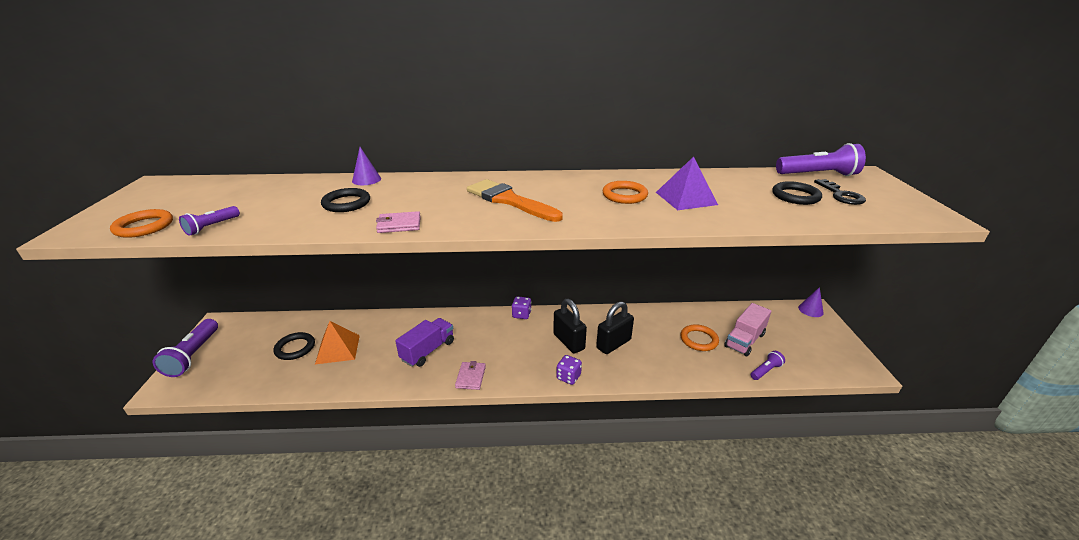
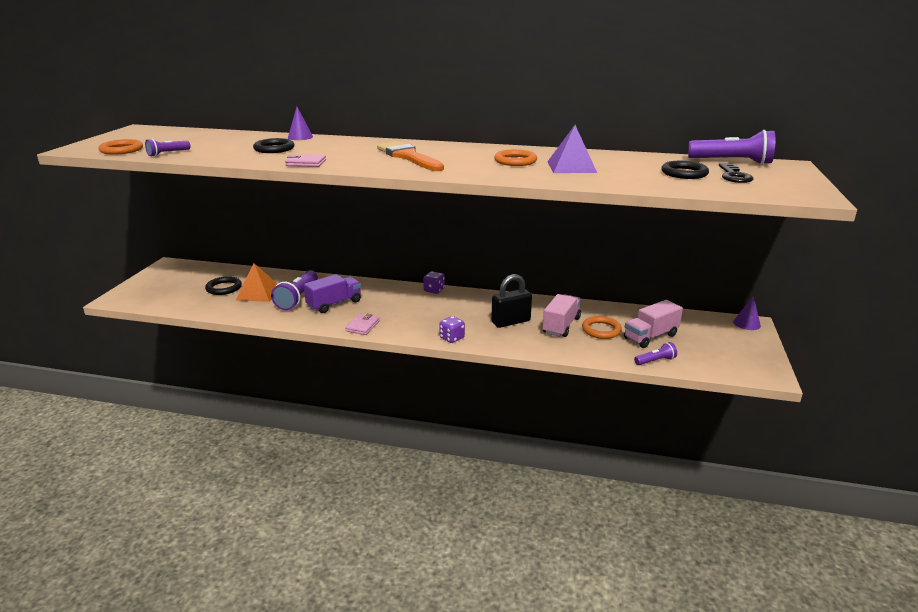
camera: 15 degrees right, 5 degrees down
purple flashlight [153,319,218,377] -> purple flashlight moved to [271,270,318,310]
black padlock [553,299,587,353] -> none
none -> pink truck [543,294,581,337]

